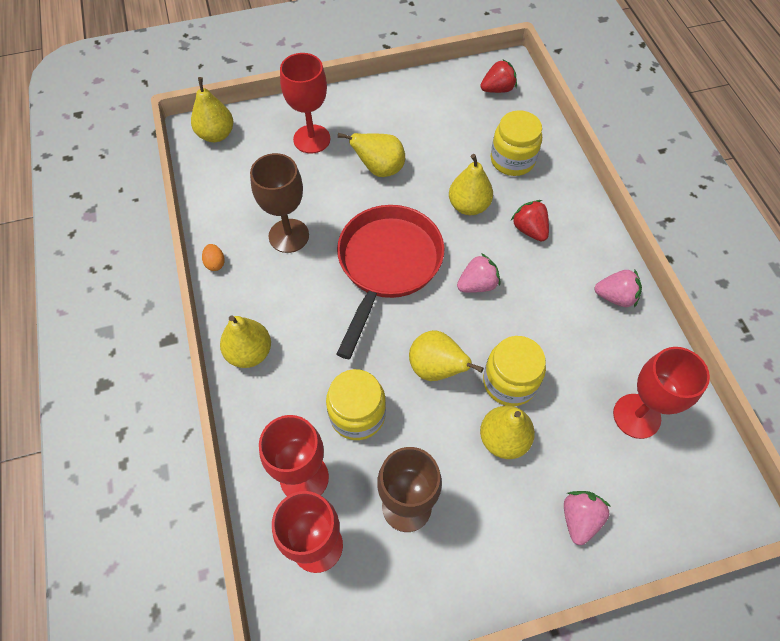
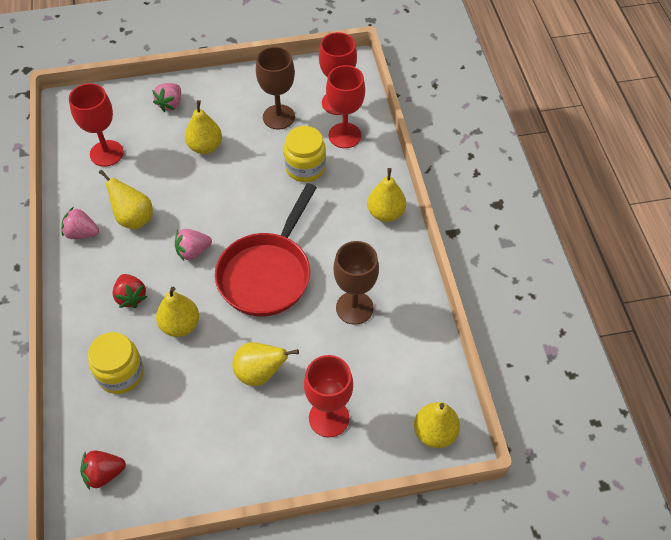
camera: 175 degrees left, 5 degrees down
orange egg [202,244,225,271] -> none
yellow pear [409,330,484,381] -> yellow pear moved to [99,170,153,229]
yellow jar [483,336,546,406] -> none

